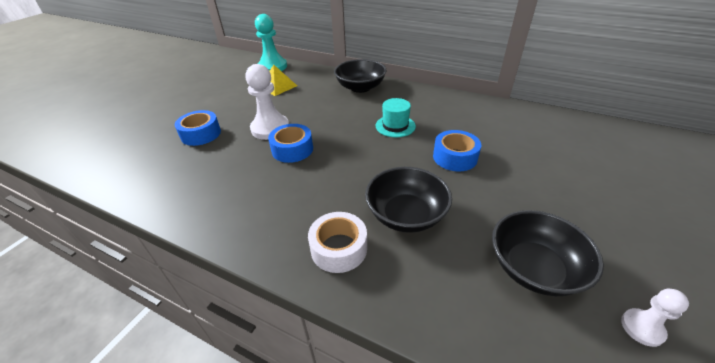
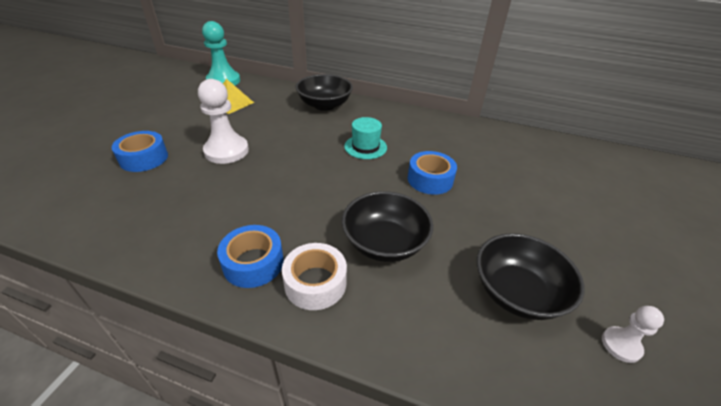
camera: 10 degrees left, 0 degrees up
blue tape [268,124,313,163] -> blue tape moved to [217,225,284,288]

